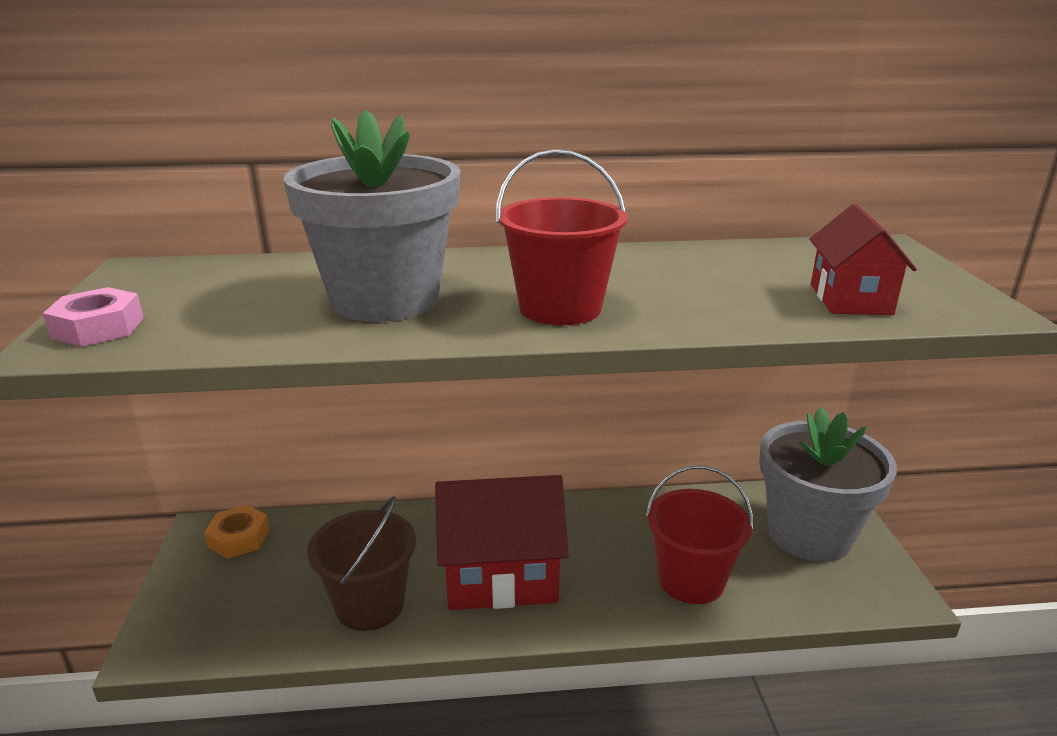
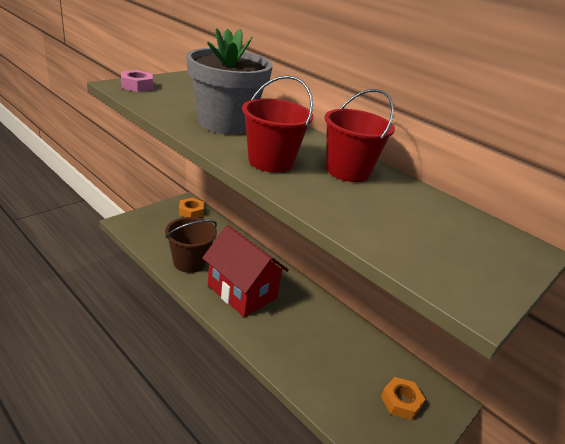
camera: 45 degrees right, 5 degrees up
red bucket [646,466,754,604] -> red bucket moved to [324,89,395,182]
grey flower pot [759,407,897,562] -> orange nut [381,377,425,420]
red house [809,204,917,315] -> none

